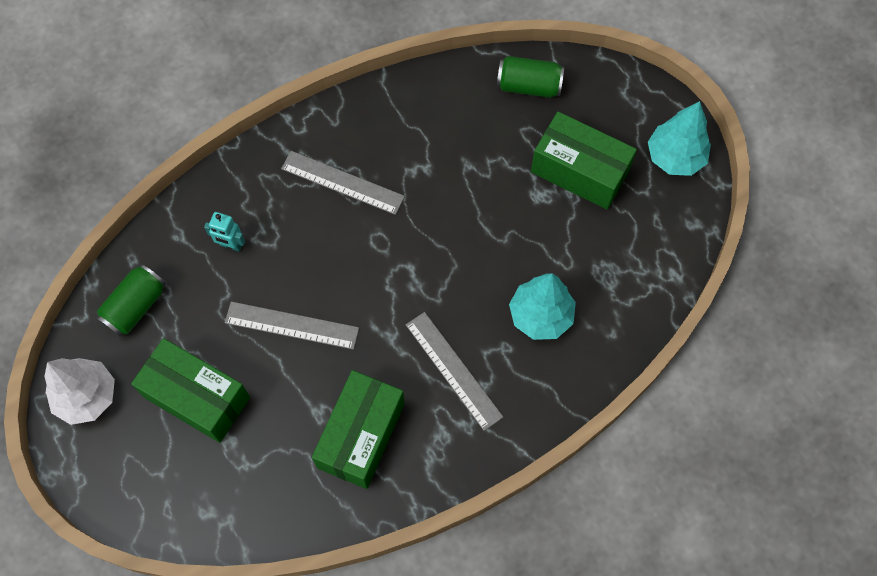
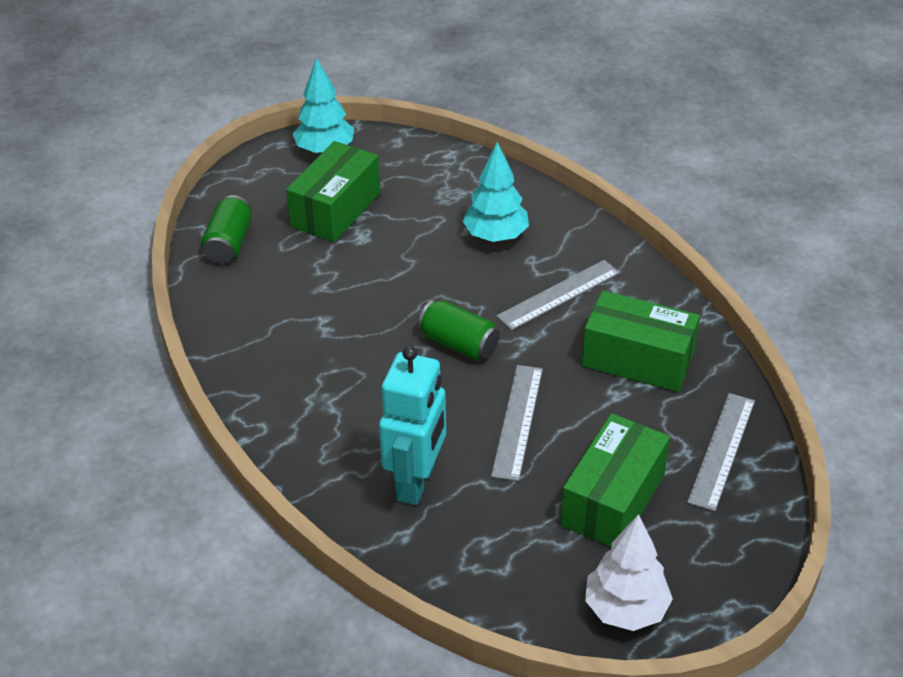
camera: 90 degrees left, 25 degrees down
green can [96,264,166,337] -> green can moved to [418,300,500,360]
turquoise robot [204,212,245,251] -> turquoise robot [379,346,446,505], size x2.16
grey ruler [281,151,405,215] -> grey ruler moved to [687,393,755,511]

